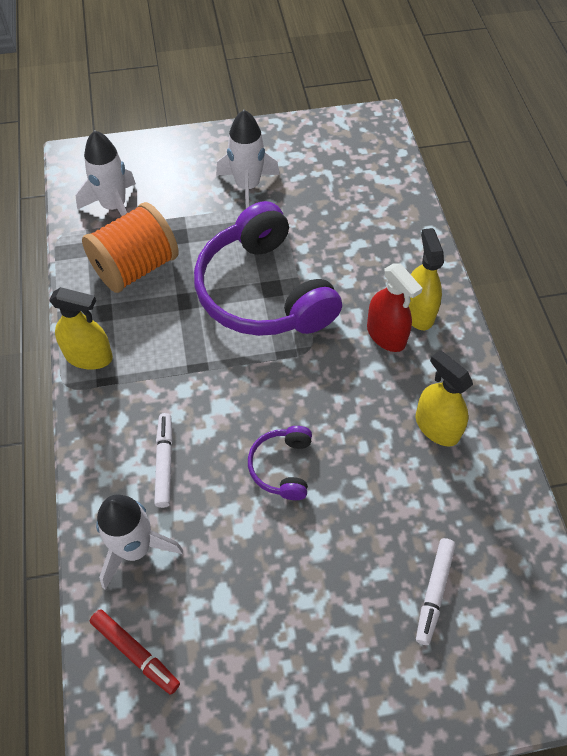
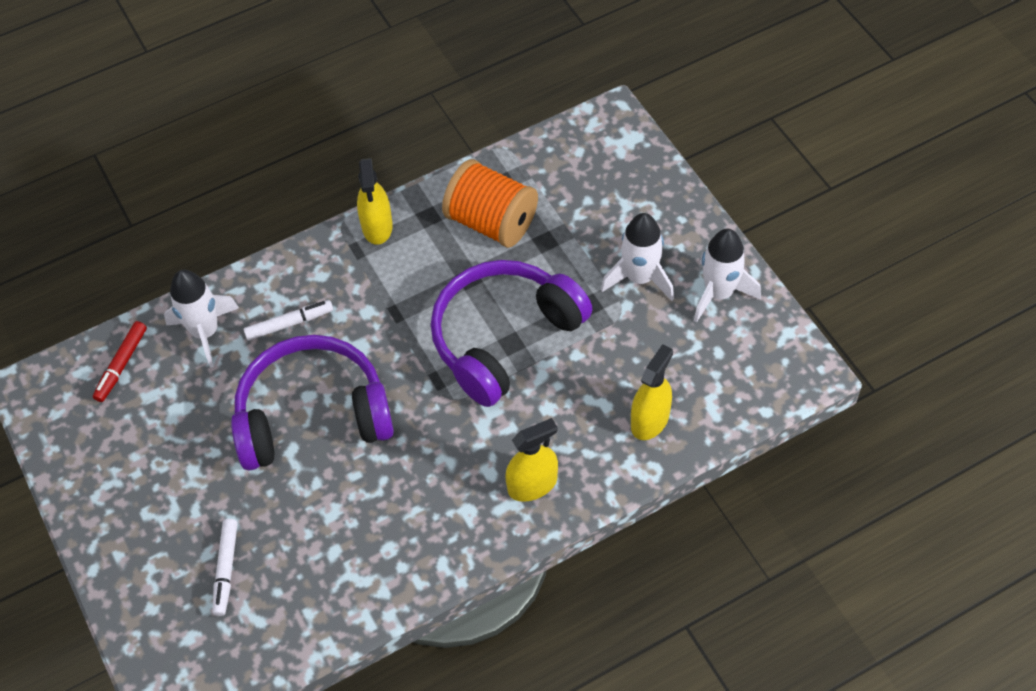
camera: 75 degrees right, 0 degrees up
white rocket [76,130,136,216] -> white rocket moved to [694,229,761,323]
purple headphones [248,426,312,500] -> purple headphones [231,335,394,470], size x2.23
red spray bottle [367,263,423,352] -> none
yellow spray bottle [416,350,473,447] -> yellow spray bottle moved to [631,344,673,440]
white marker [416,538,456,645] -> white marker turned 90 degrees counterclockwise [212,519,238,616]

